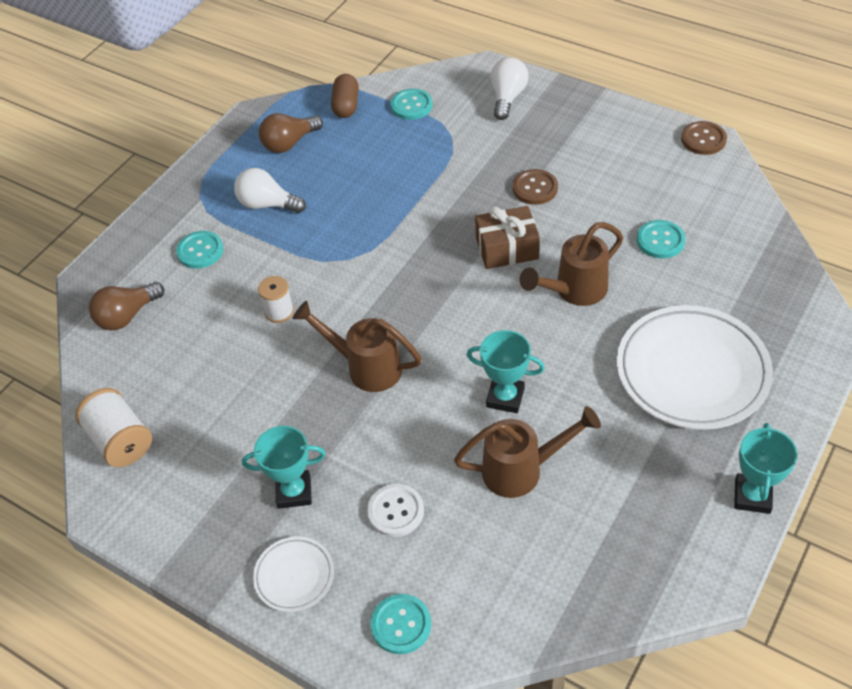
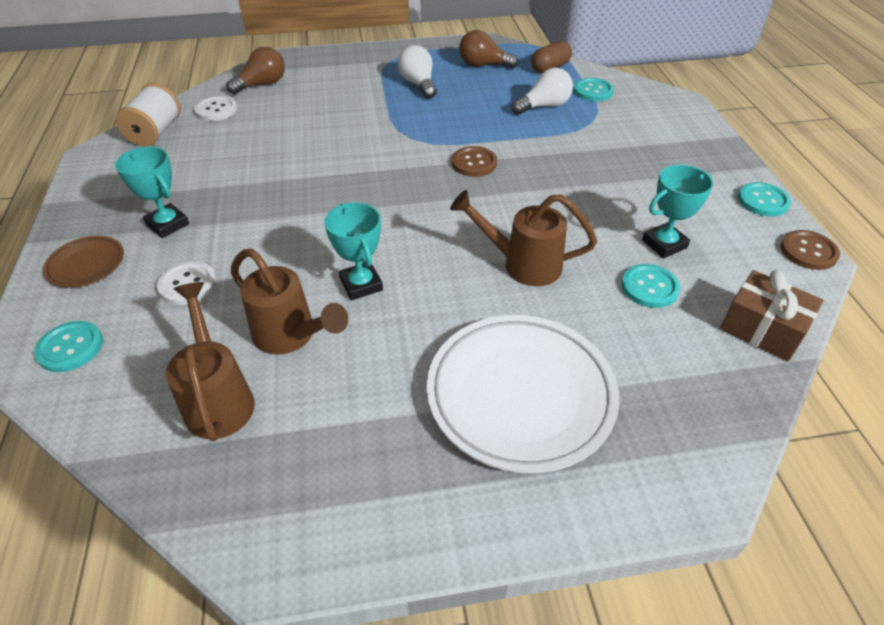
camera: 45 degrees right, 5 degrees down
brown light bulb [89,282,164,330] -> brown light bulb turned 135 degrees clockwise [226,47,285,94]
turquoise button [176,231,223,269] -> turquoise button moved to [738,182,791,217]
white plate [253,537,334,612] -> brown plate [43,236,124,288]
white spool [258,276,294,323] -> none
brown watering can [292,301,422,392] -> brown watering can moved to [166,282,255,441]
brown gift [475,206,540,269] -> brown gift moved to [720,270,824,361]
white light bulb [491,57,529,120] -> white light bulb moved to [512,68,573,115]
brown button [513,169,558,205] -> brown button moved to [452,146,497,177]
turquoise trophy [734,423,798,514] -> turquoise trophy moved to [642,164,713,258]
none -> white button [194,96,237,121]

